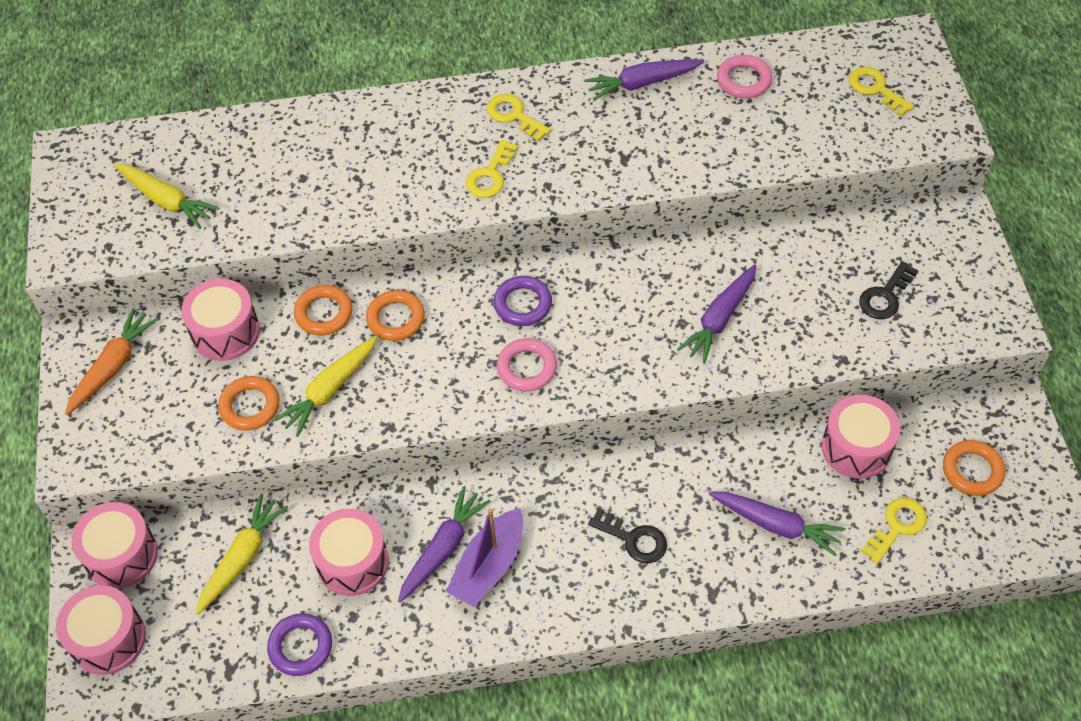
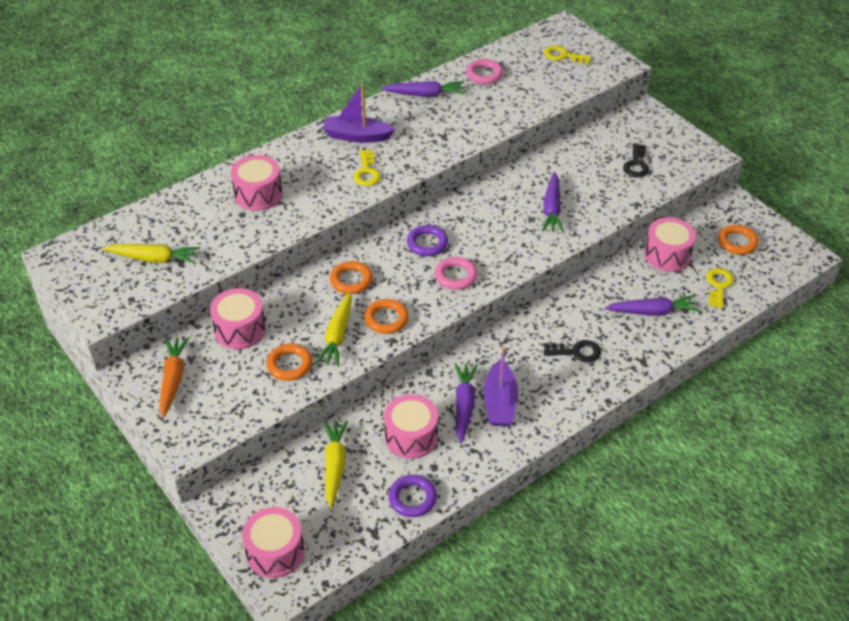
camera: 30 degrees left, 10 degrees down
pink drum [72,502,158,589] -> pink drum moved to [231,155,283,211]
orange ring [294,285,353,335] -> orange ring moved to [365,299,409,334]
yellow key [486,94,551,142] -> purple boat [323,83,395,143]
purple carrot [584,59,704,101] -> purple carrot turned 135 degrees counterclockwise [380,81,465,97]

